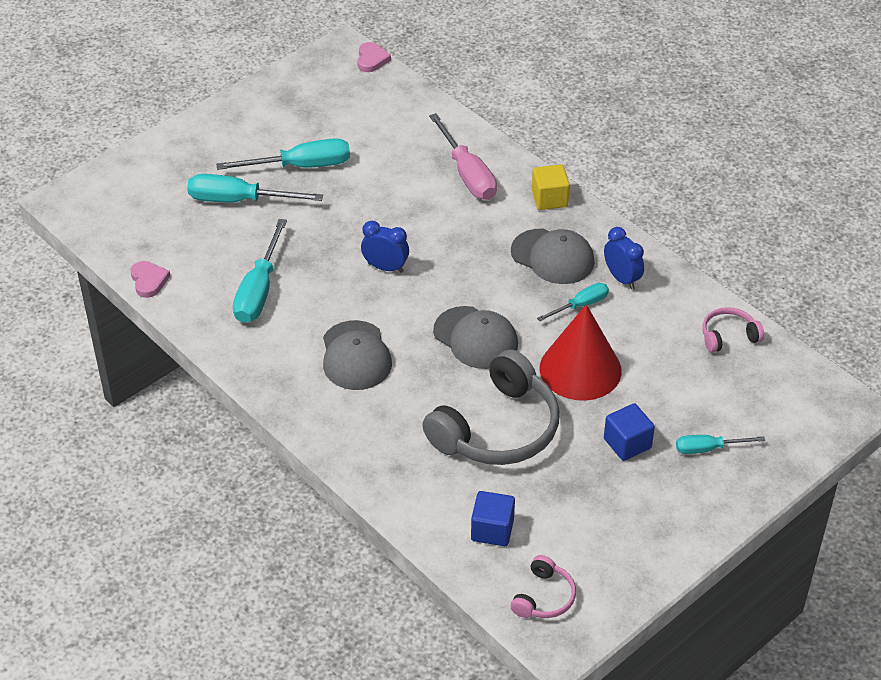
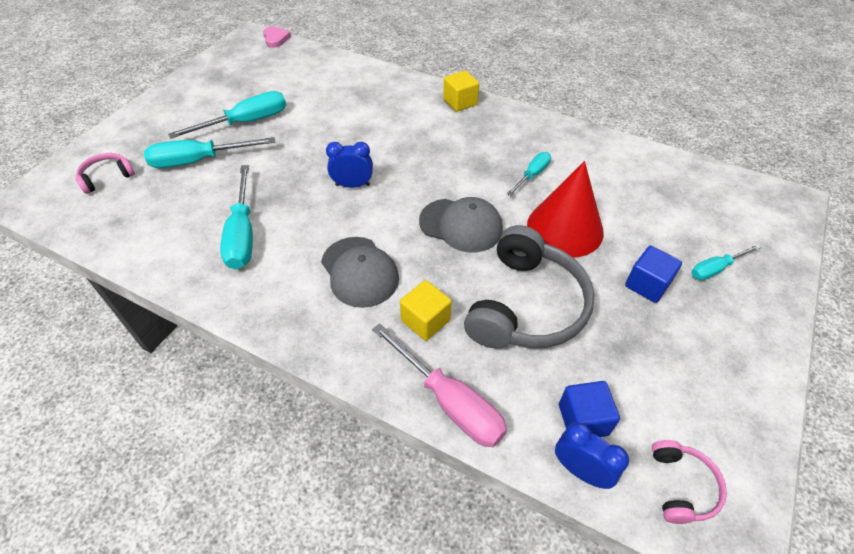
camera: 20 degrees left, 5 degrees up
pink heart [130,261,170,298] -> none
pink screwdriver [429,113,497,200] -> pink screwdriver moved to [372,323,507,447]
grey cap [511,229,595,284] -> none
blue clock [604,227,644,289] -> blue clock moved to [555,422,629,489]
pink headphones [702,307,764,353] -> pink headphones moved to [75,153,135,194]
none -> yellow cube [400,280,452,341]

